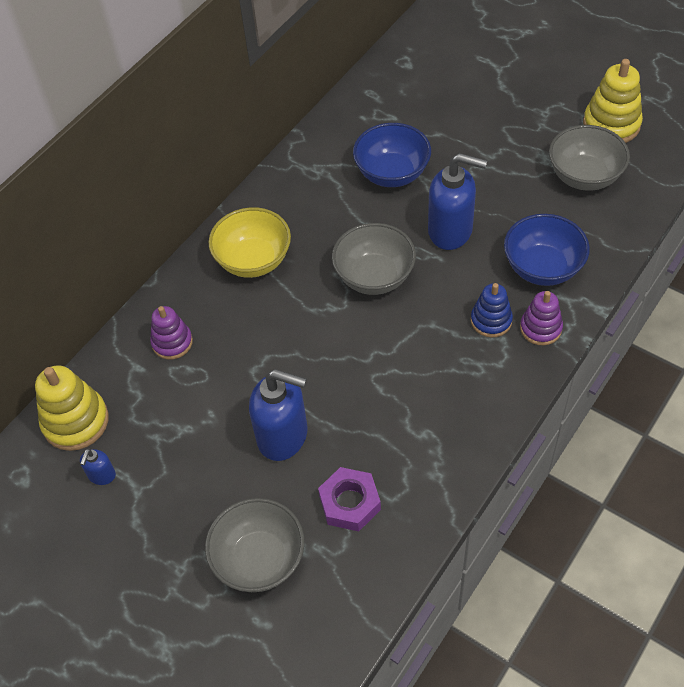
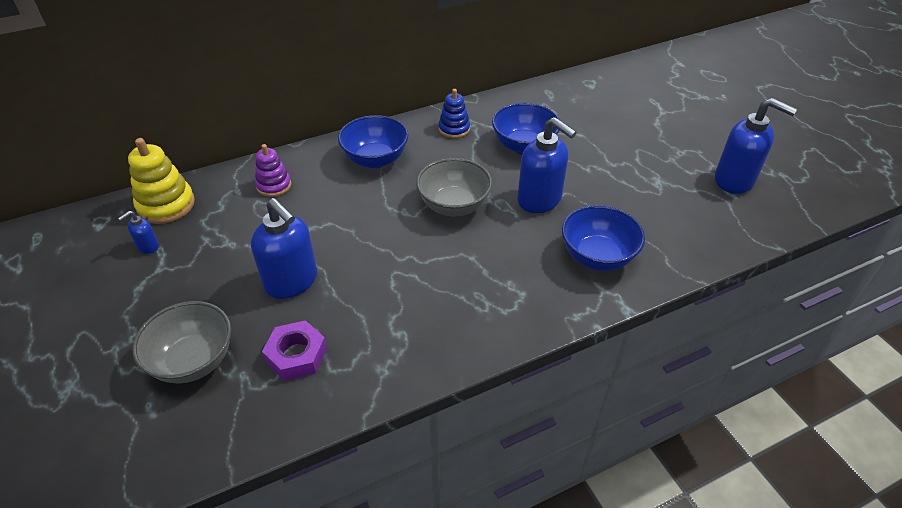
camera: 25 degrees right, 10 degrees down
yellow bowl [209,207,291,278] -> blue bowl [338,115,408,168]
blue stacking toy [471,283,513,337] -> blue stacking toy moved to [439,89,470,138]
purple stacking toy [520,291,563,345] -> none
grey bowl [549,125,630,191] -> none
yellow stacking toy [583,59,643,143] -> blue soap dispenser [715,98,797,194]

